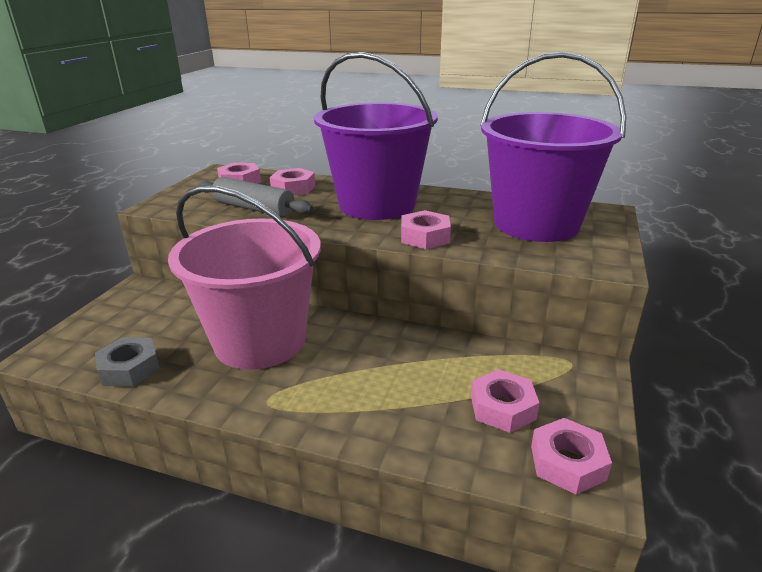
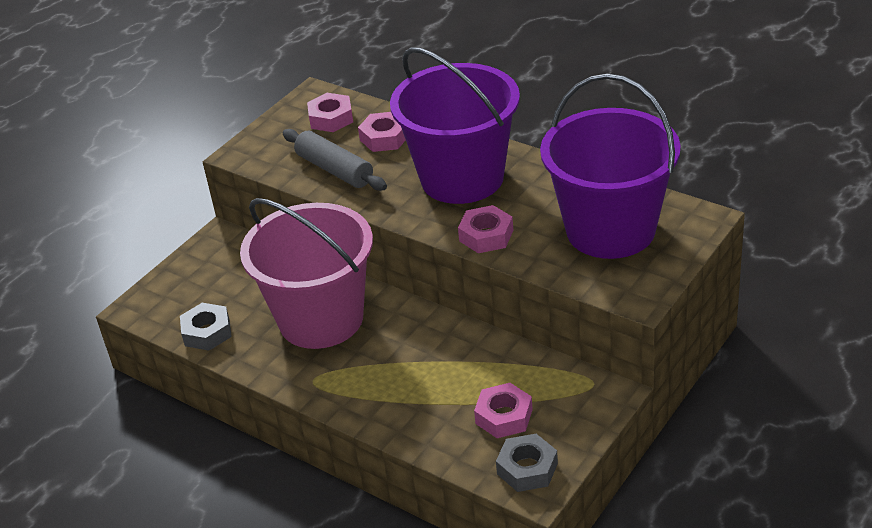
camera: 20 degrees right, 10 degrees up
pink nut [531,418,612,494] -> grey nut [496,434,558,492]

